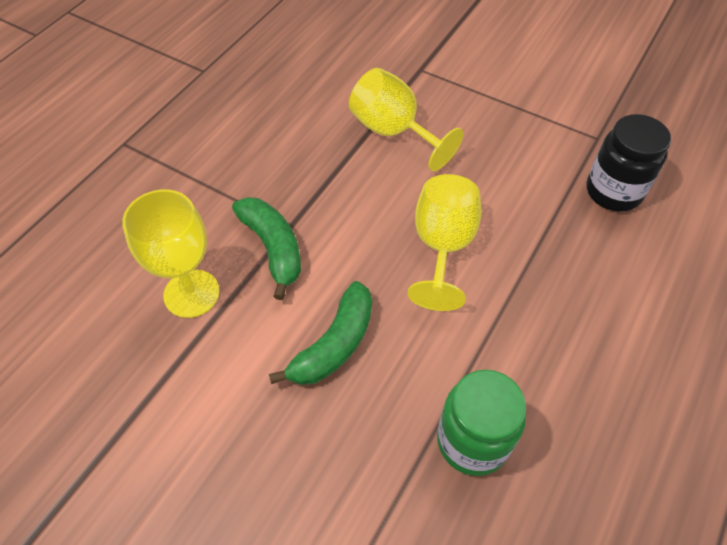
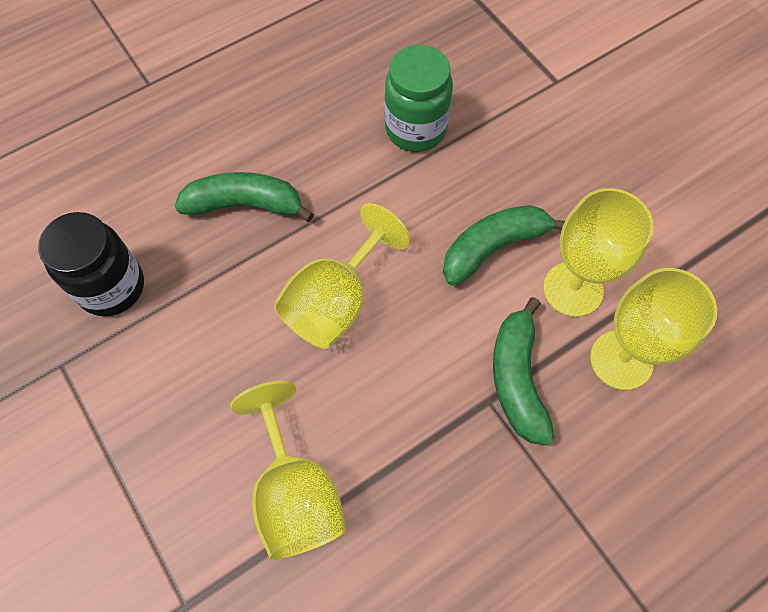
camera: 155 degrees left, 10 degrees up
none -> green banana [174,172,314,222]
none -> yellow goblet [543,188,654,317]

